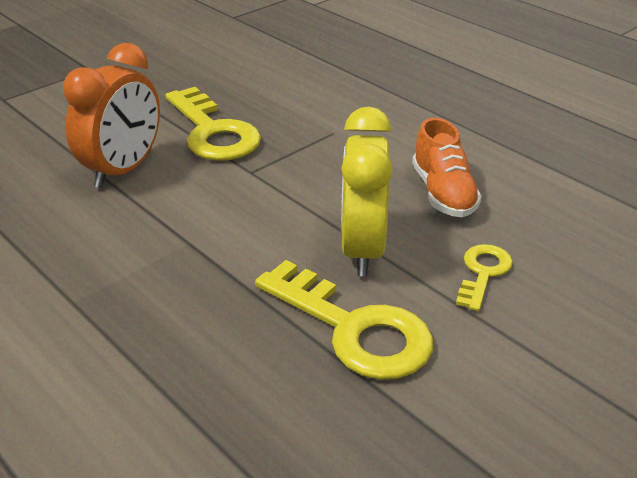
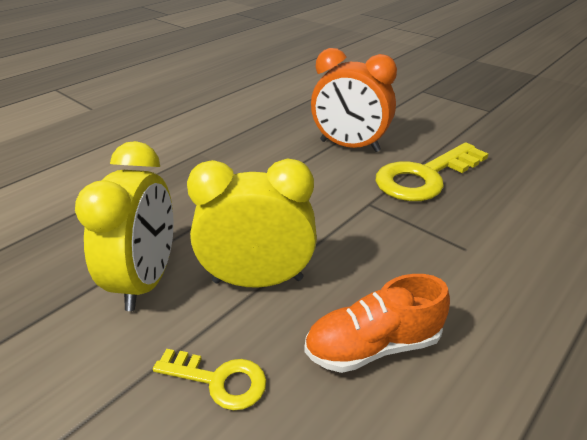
camera: 85 degrees right, 0 degrees up
yellow key [255,260,433,380] -> yellow clock [75,141,174,311]

